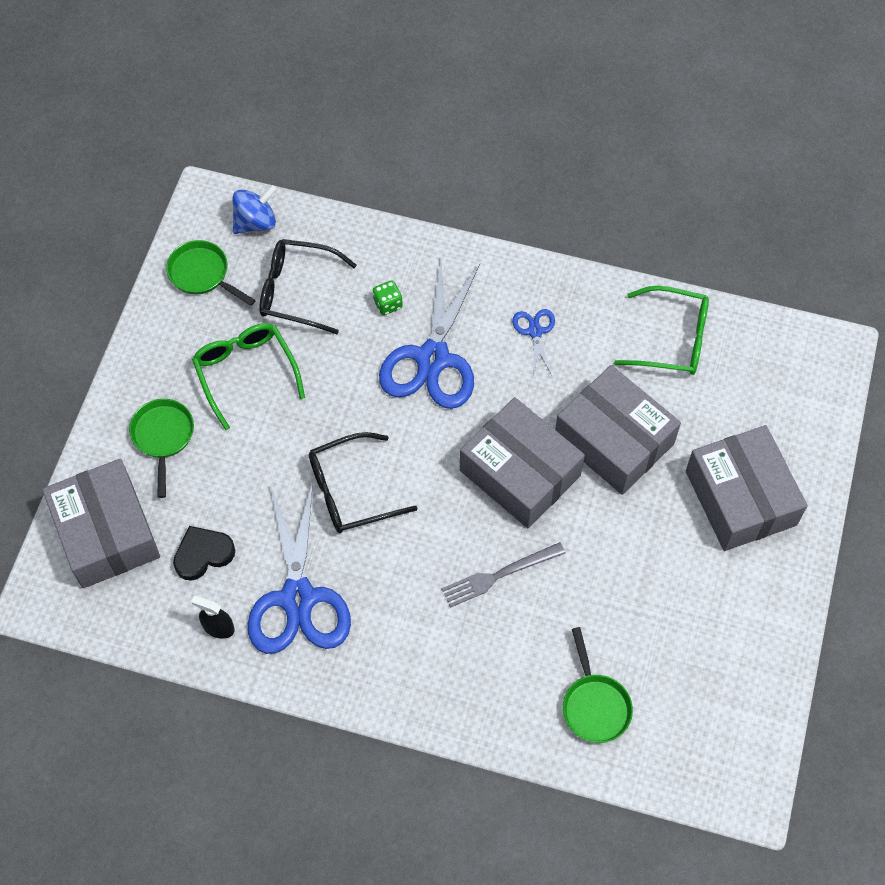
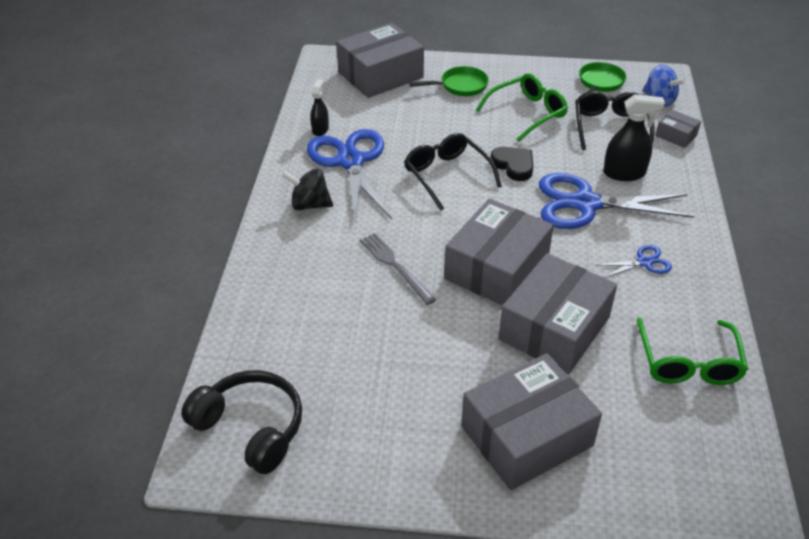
camera: 80 degrees right, 20 degrees down
black heart [173,526,235,581] -> black heart moved to [490,147,533,181]
blue scissors [248,481,351,654] -> blue scissors turned 90 degrees clockwise [307,129,392,224]
green dice [373,281,403,315] -> black spray bottle [603,94,665,181]
green pan [563,627,633,743] -> none
none -> black headphones [181,370,302,474]
none -> black spinning top [282,169,333,210]
none -> grey box [655,110,701,148]

